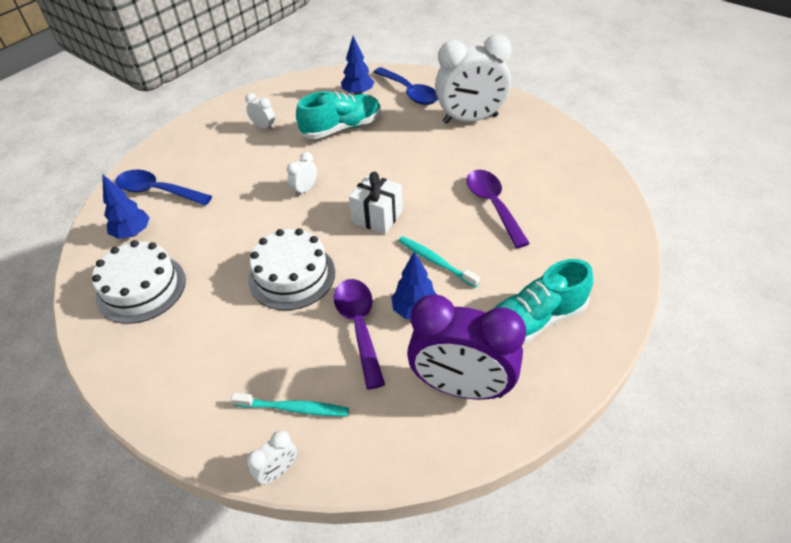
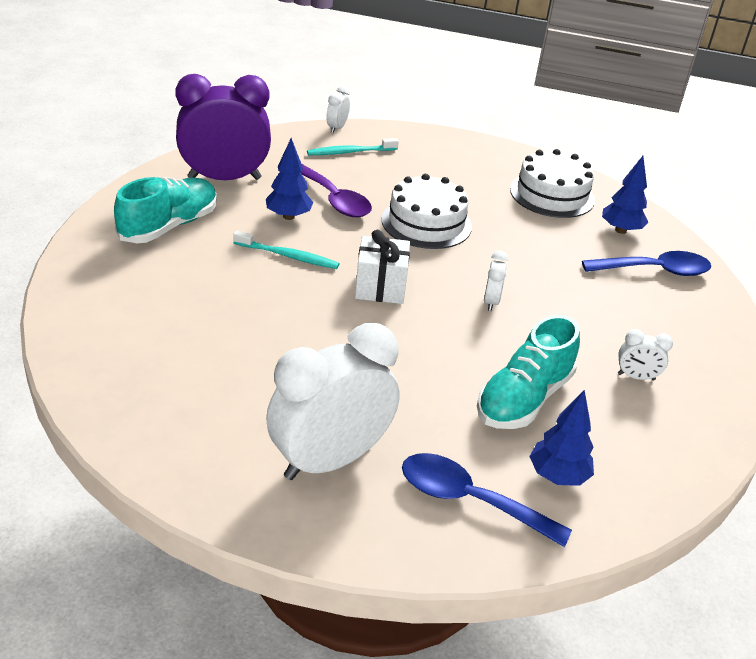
camera: 150 degrees right, 10 degrees down
purple spoon [466,170,530,248] -> none

